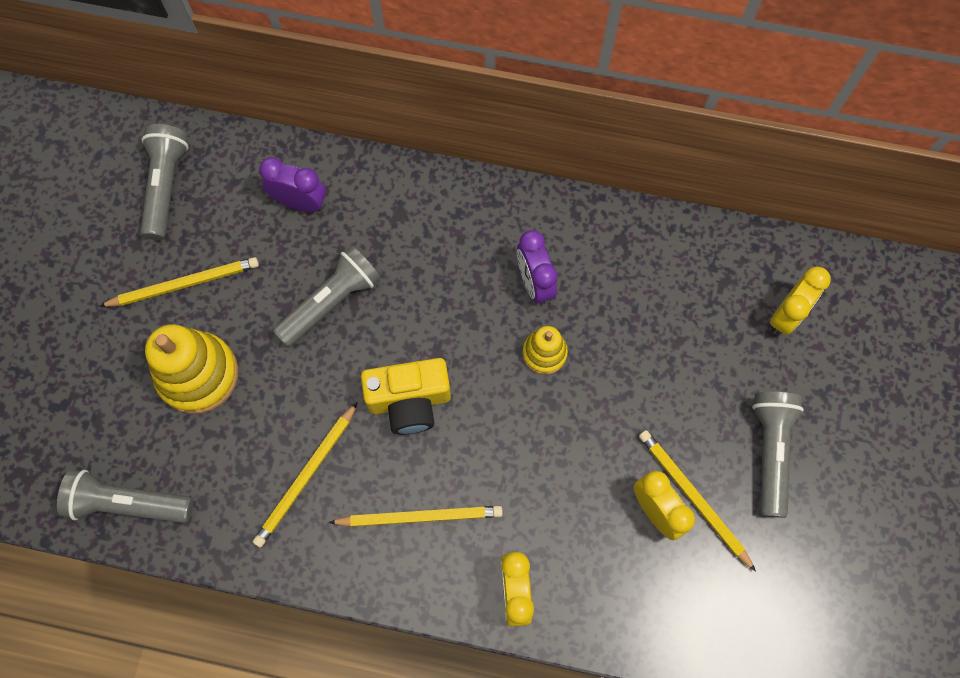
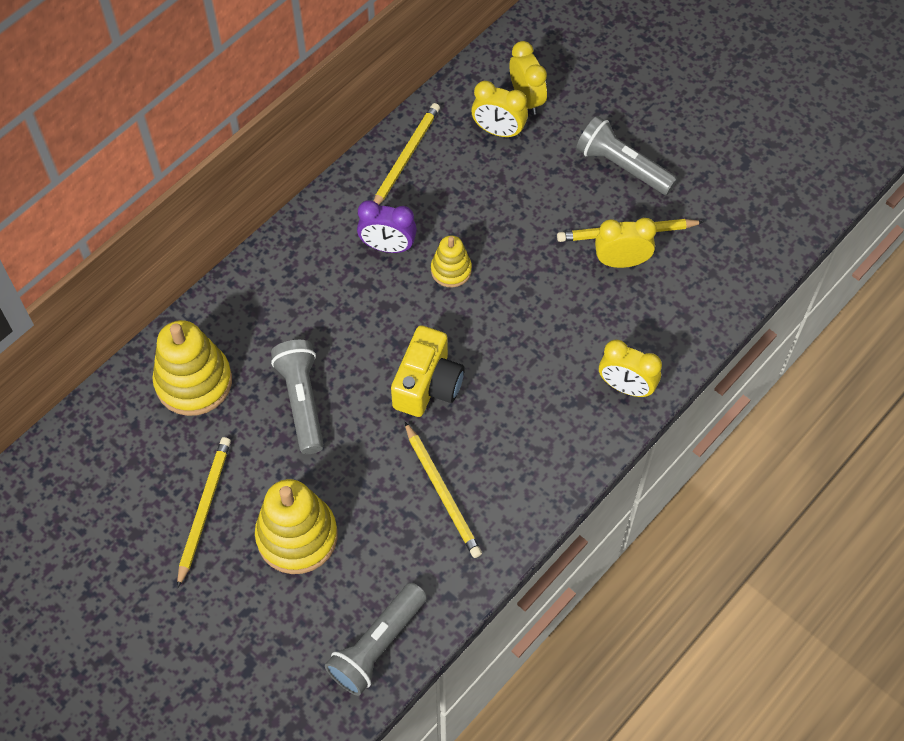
camera: 60 degrees left, 10 degrees down
grey flashlight [140,124,189,240] -> none
purple clock [259,157,326,212] -> yellow stacking toy [152,320,232,416]
yellow pencil [328,506,503,527] -> yellow pencil moved to [374,103,440,205]
none -> yellow clock [471,81,528,138]

